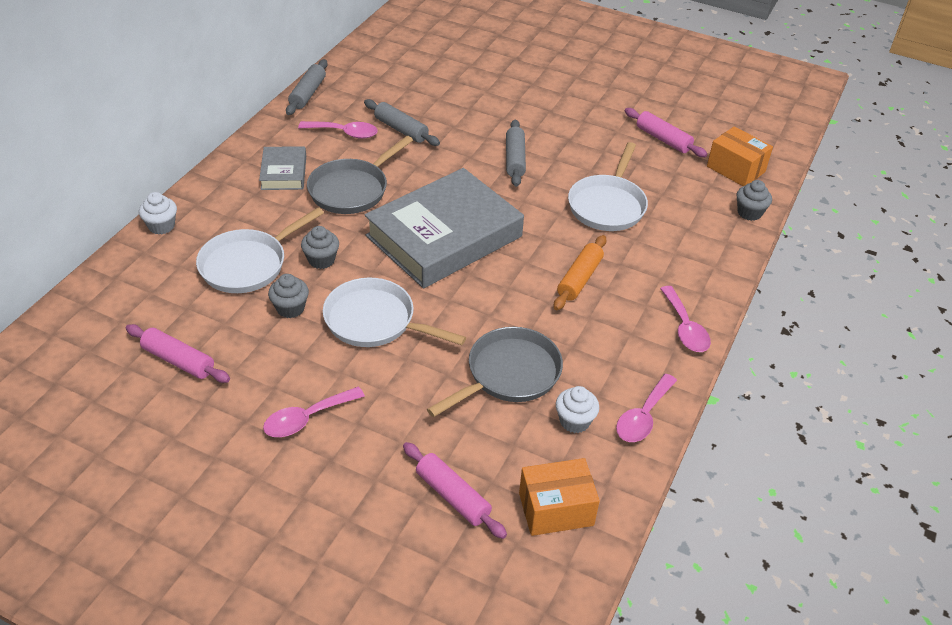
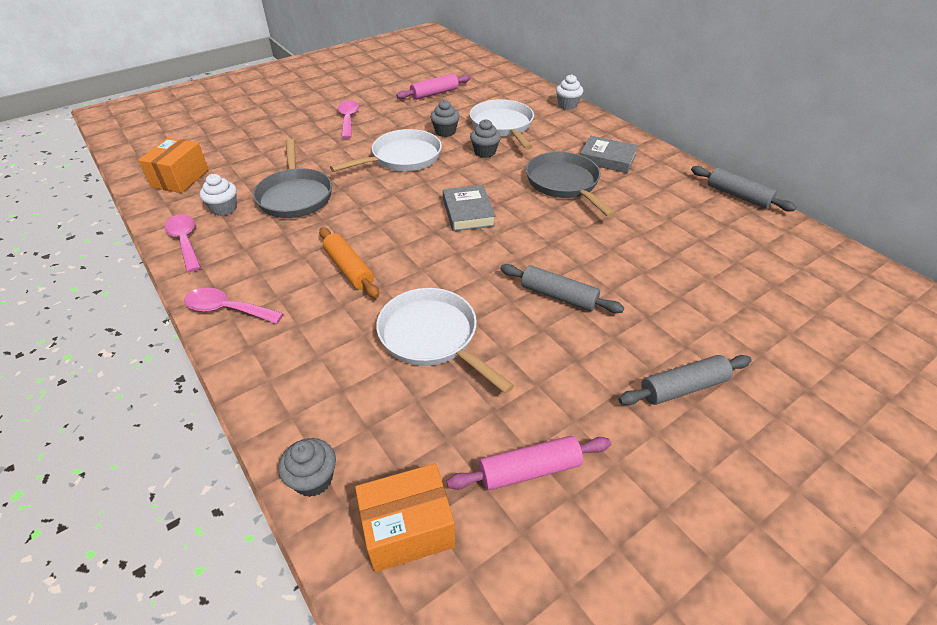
camera: 120 degrees right, 0 degrees up
pink spoon [298,121,378,139] -> none
grey rolling pin [364,99,440,146] -> grey rolling pin moved to [619,355,752,405]
grey book [365,168,524,288] -> grey book [443,185,496,232], size x0.46
pink rolling pin [403,442,507,539] -> none

